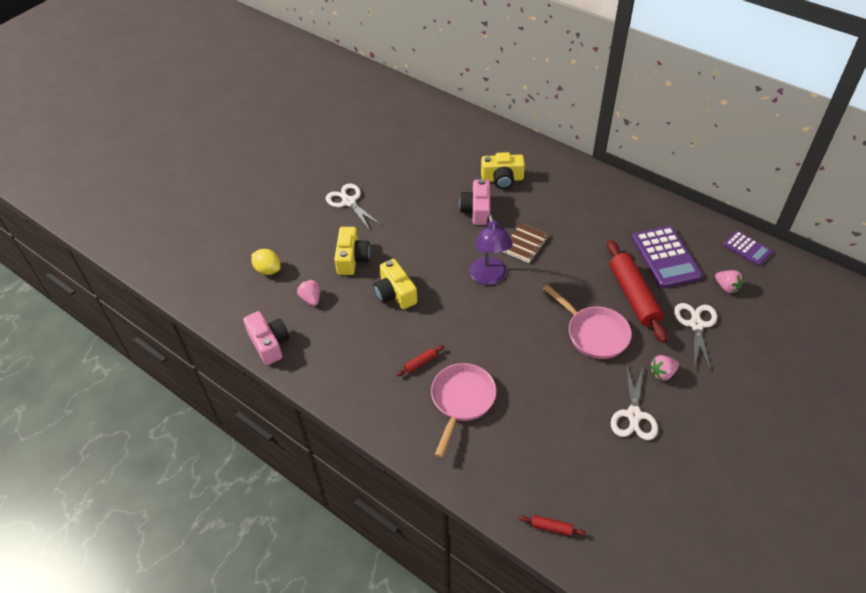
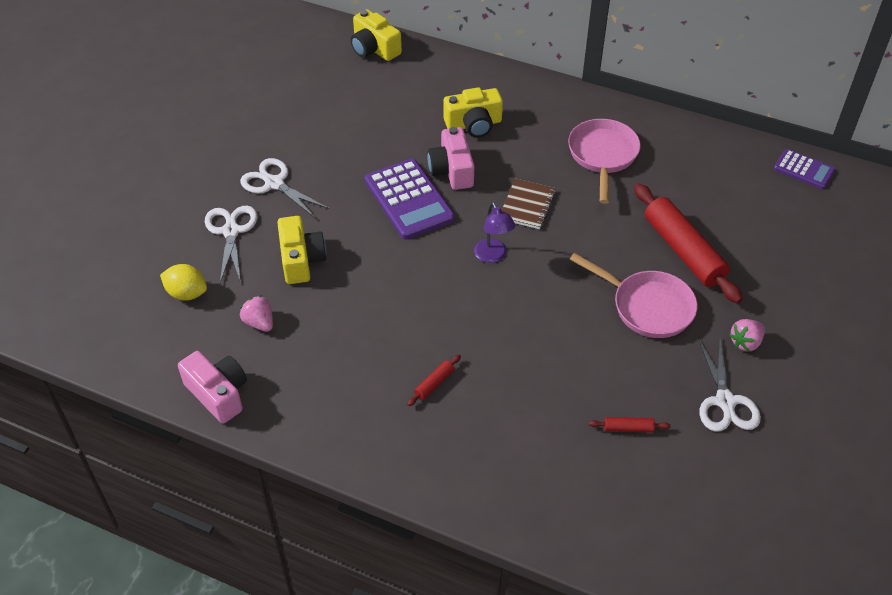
camera: 15 degrees left, 0 degrees up
yellow camera [373,259,417,309] -> yellow camera moved to [350,9,402,61]
pink pan [431,363,496,458] -> pink pan moved to [568,119,641,204]
purple lamp [469,215,513,285] -> purple lamp [474,202,516,263], size x0.65
red rolling pin [519,515,586,536] -> red rolling pin moved to [589,417,671,433]
purple calculator [632,226,702,288] -> purple calculator moved to [365,159,455,239]
white scissors [674,303,717,371] -> white scissors moved to [205,206,258,283]
pink strawberry [715,270,743,293] -> none

